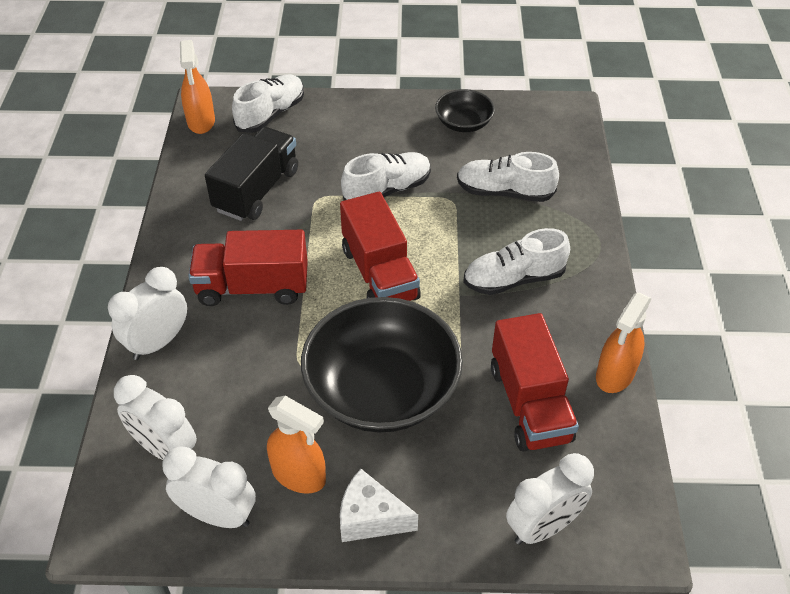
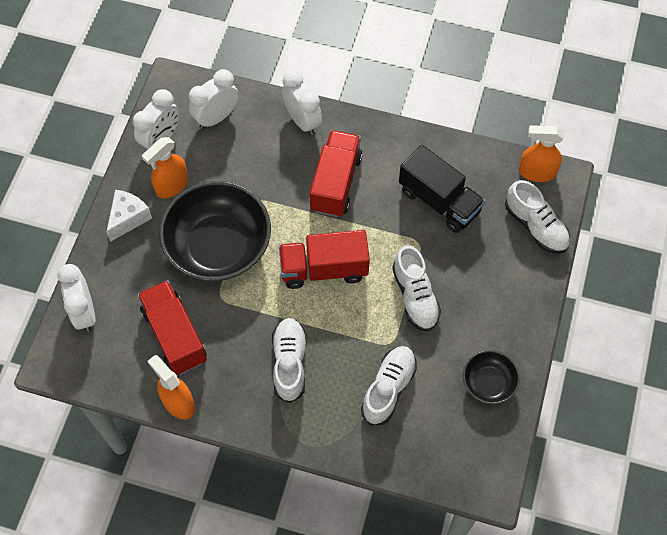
camera: 105 degrees right, 15 degrees up
red truck [491,313,579,452] -> red truck turned 60 degrees clockwise [138,280,207,375]

